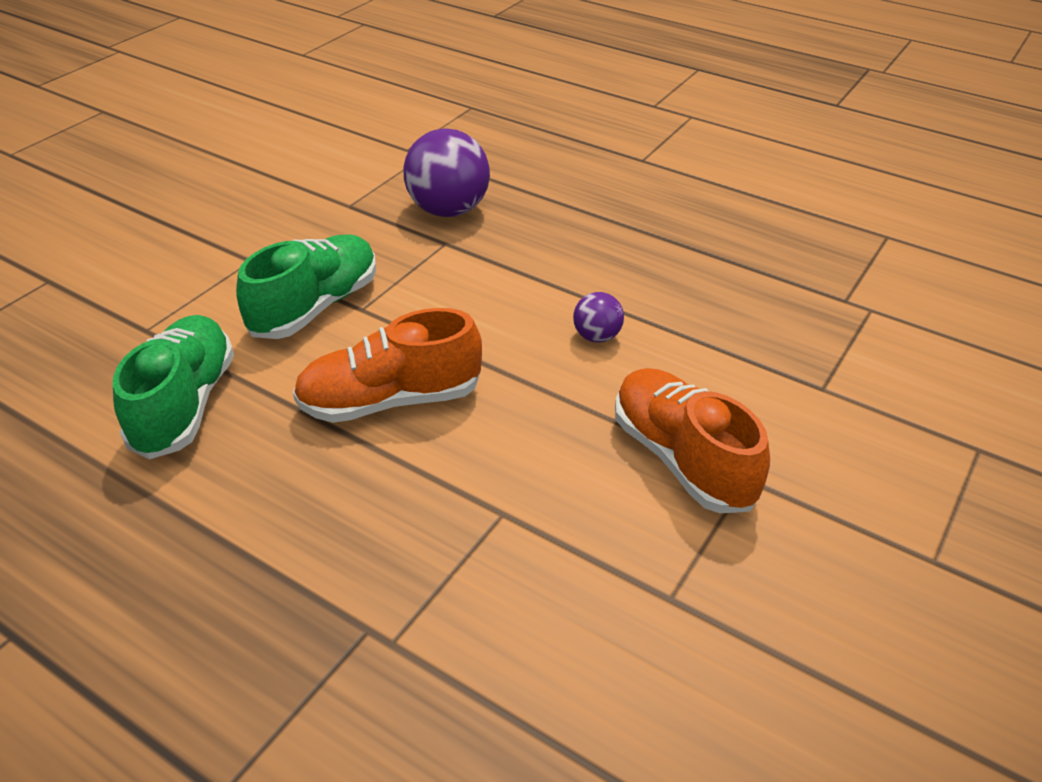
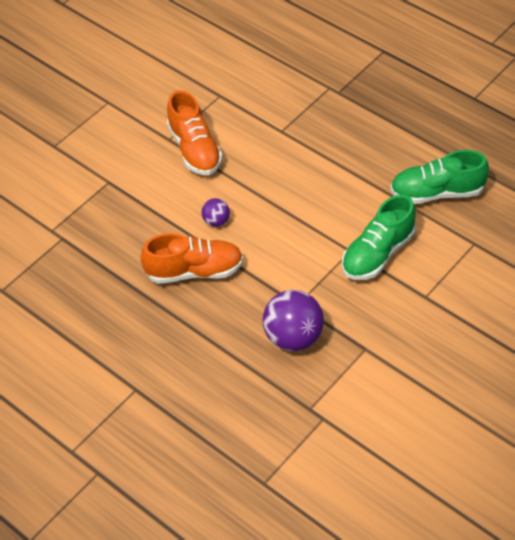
camera: 170 degrees left, 10 degrees up
green shoe [113,315,234,459] -> green shoe turned 75 degrees clockwise [390,150,489,204]
orange shoe [293,308,482,423] -> orange shoe moved to [141,233,243,284]

